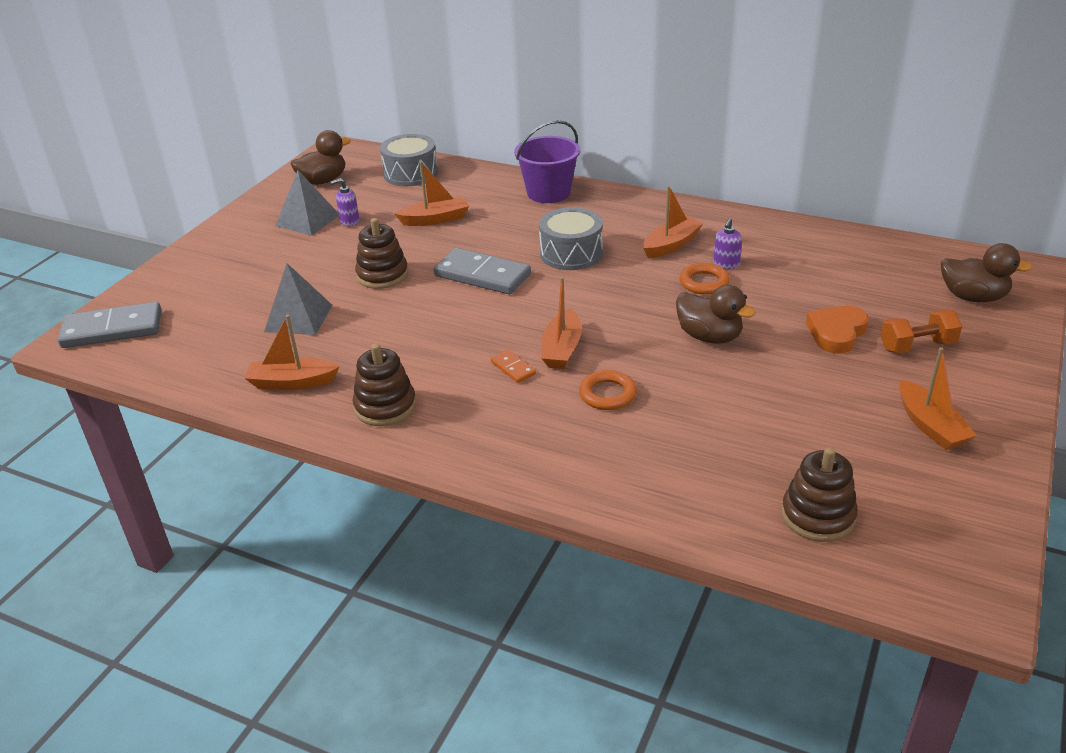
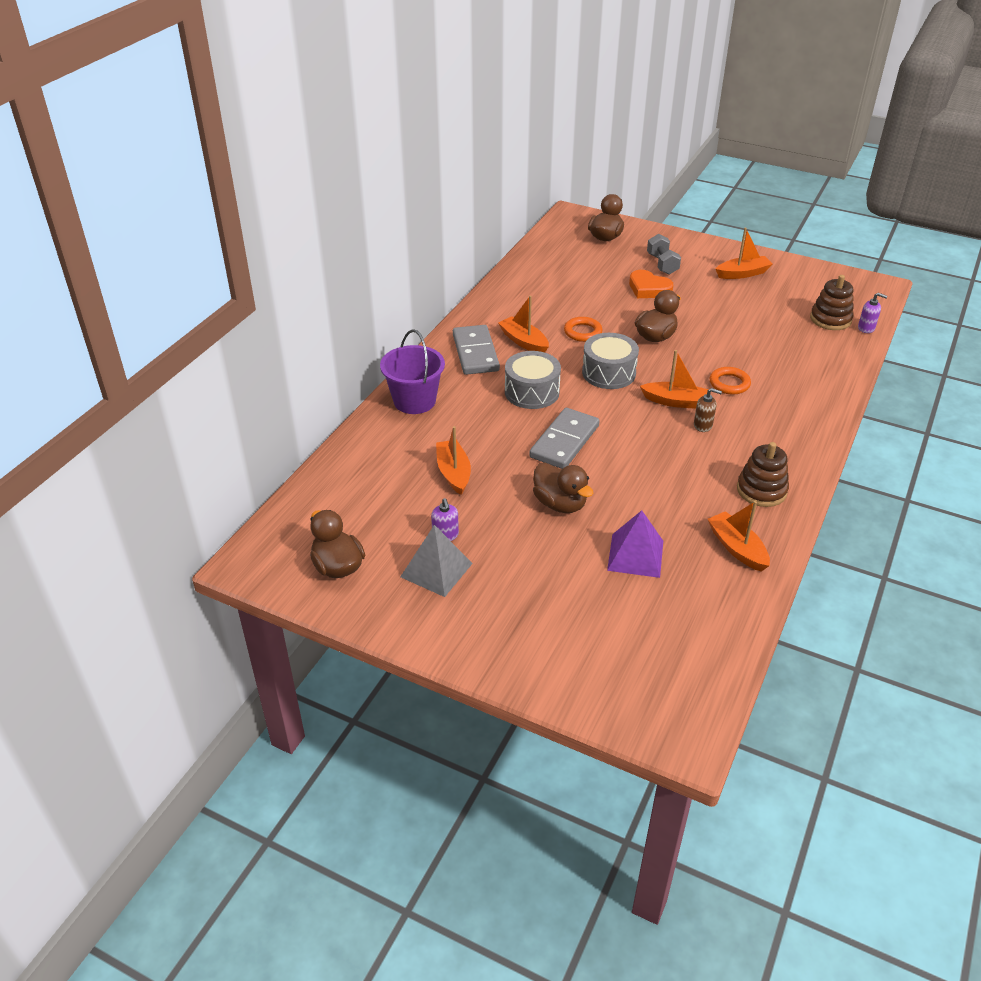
camera: 90 degrees left, 5 degrees up
grey domino [58,302,161,348] -> grey domino moved to [453,325,500,375]
orange boat [244,315,340,390] -> orange boat turned 150 degrees clockwise [708,501,770,571]
grey pyramid [264,263,332,335] -> purple pyramid [607,510,663,578]
brown stacking toy [355,218,408,289] -> brown duck [533,462,593,513]
grey drum [380,134,438,186] -> grey drum moved to [582,333,639,389]
orange domino [491,350,536,383] -> brown soap dispenser [694,388,722,432]
purple soap dispenser [713,218,742,269] -> purple soap dispenser moved to [858,293,887,333]
orange dumbbell [880,309,962,353] -> grey dumbbell [647,234,681,275]

